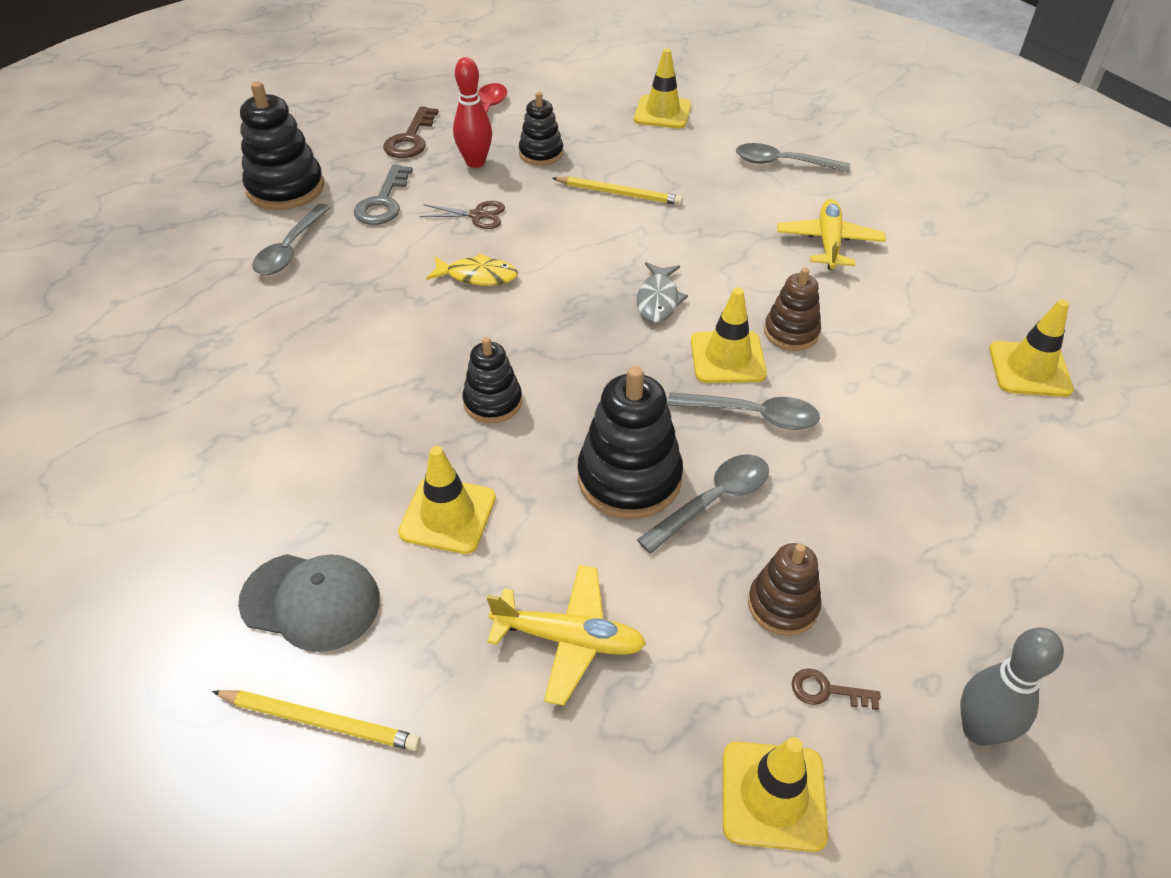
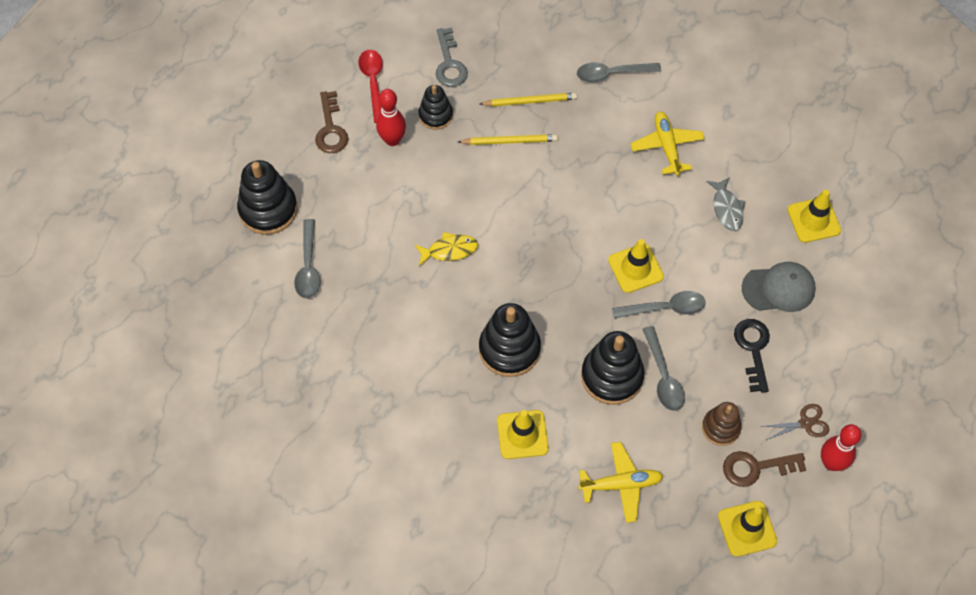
camera: 20 degrees left, 15 degrees up
yellow pencil [212,690,421,751] -> yellow pencil moved to [480,93,577,106]
grey cap [238,554,380,652] -> grey cap moved to [742,262,816,312]
grey key [354,164,413,225] -> grey key moved to [436,28,468,87]
brown scissors [420,201,505,229] -> brown scissors moved to [760,404,829,440]
black stacking toy [462,337,522,423] -> black stacking toy [479,303,541,377], size x1.65
yellow traffic cone [634,48,691,129] -> none
grey fish [637,262,688,323] -> grey fish moved to [706,177,746,231]
grey spoon [637,454,769,554] -> grey spoon turned 135 degrees clockwise [643,326,685,411]
brown stacking toy [764,267,821,351] -> none
brown key [792,669,881,710] -> brown key [723,451,806,487], size x1.85
grey bowling pin [961,628,1064,746] -> red bowling pin [821,424,862,471]
none -> black key [734,319,770,393]

